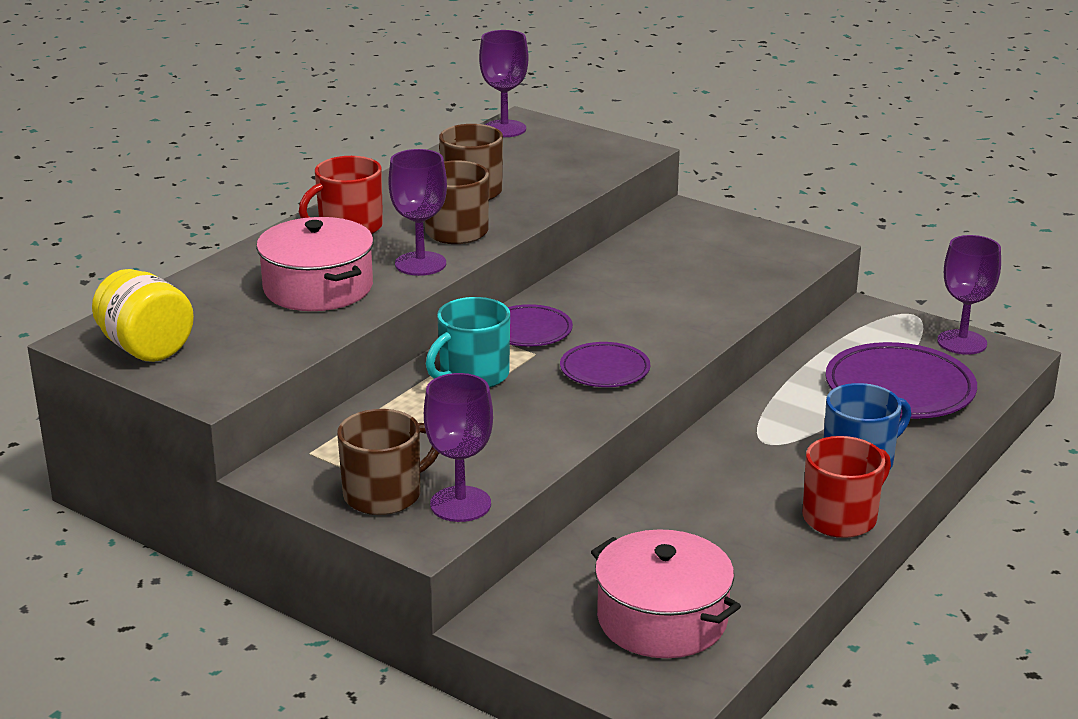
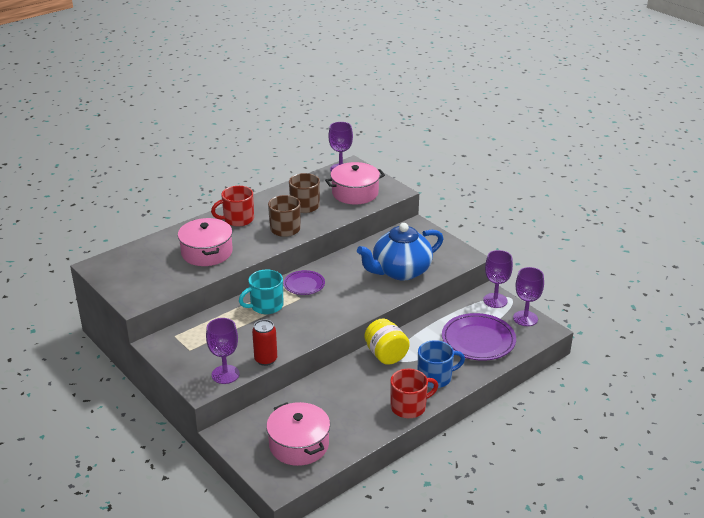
camera: 15 degrees right, 5 degrees up
yellow jar [92,269,194,362] -> yellow jar moved to [364,319,410,365]
brown mug [337,409,439,515] -> none
purple goblet [389,149,447,276] -> purple goblet moved to [483,250,513,308]
purple plate [560,342,650,387] -> none
none -> red can [252,319,277,366]
none -> pink pot [325,162,385,205]
none -> blue teapot [357,223,444,281]

